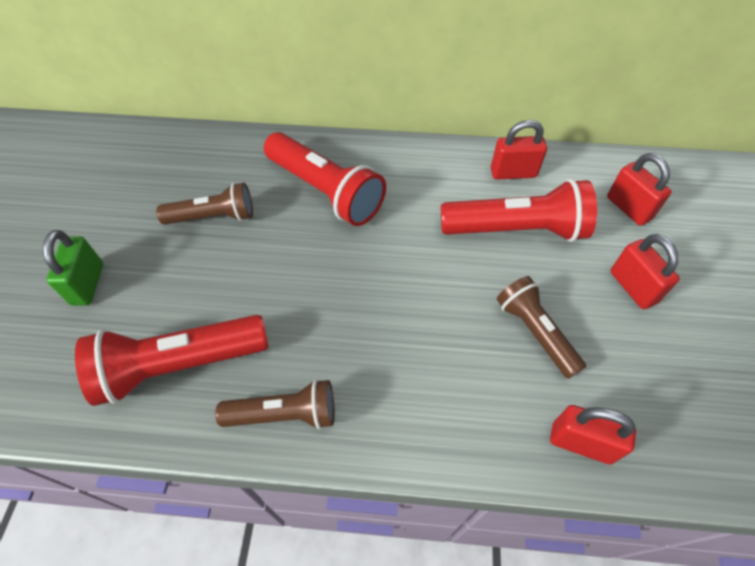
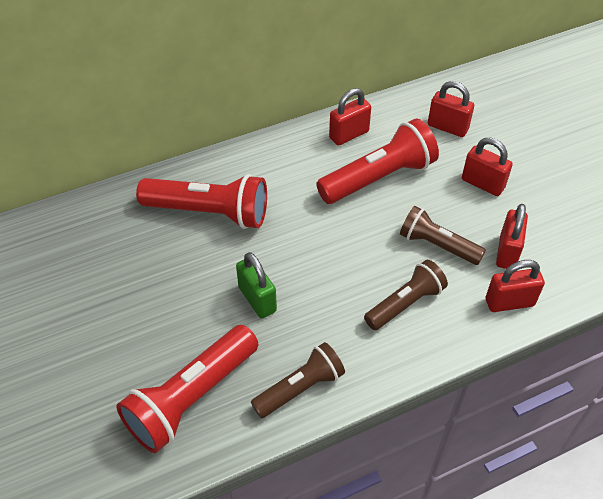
camera: 30 degrees left, 5 degrees down
green padlock [43,230,103,306] -> green padlock moved to [236,252,277,318]
brown flashlight [156,183,253,225] -> brown flashlight moved to [364,260,448,330]
none -> red padlock [496,204,528,269]

